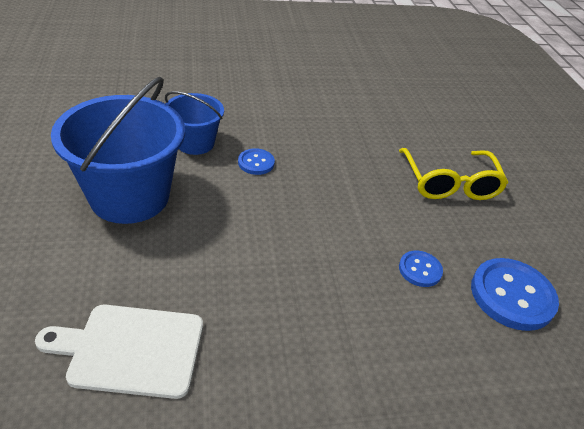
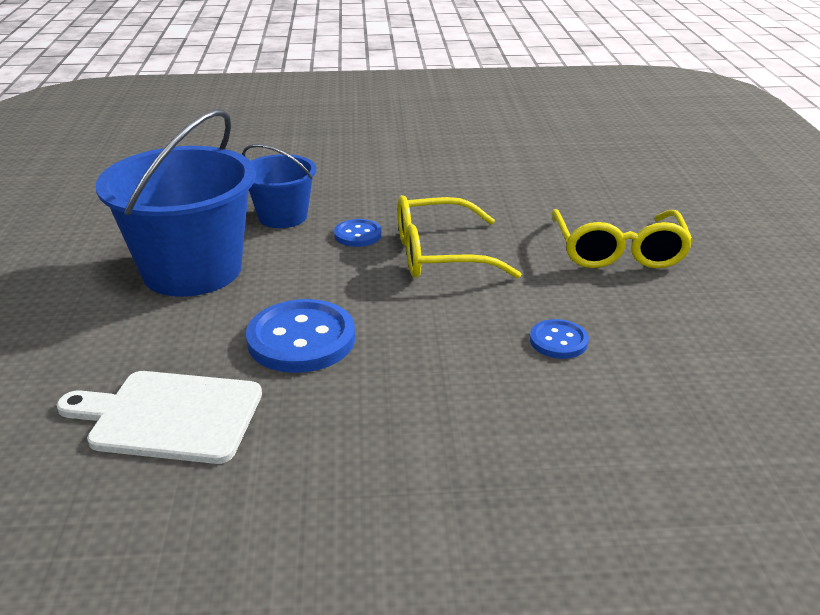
camera: 10 degrees right, 10 degrees down
blue button [471,258,559,331] -> blue button moved to [246,299,355,373]
none -> yellow glasses [397,195,521,279]

